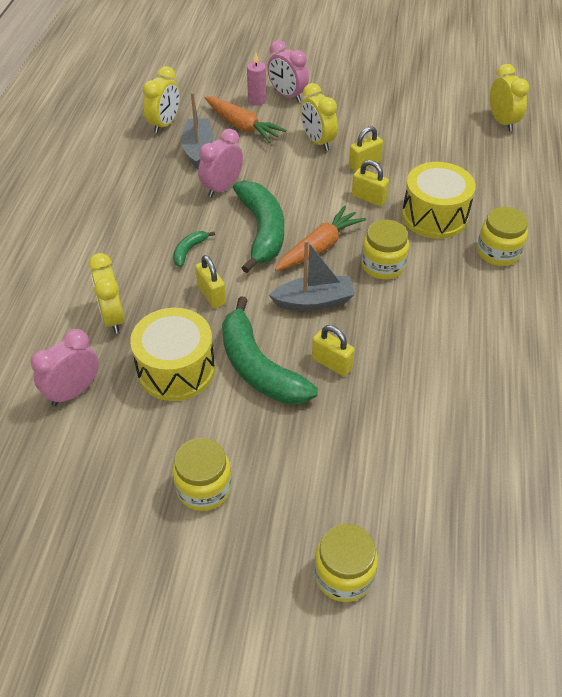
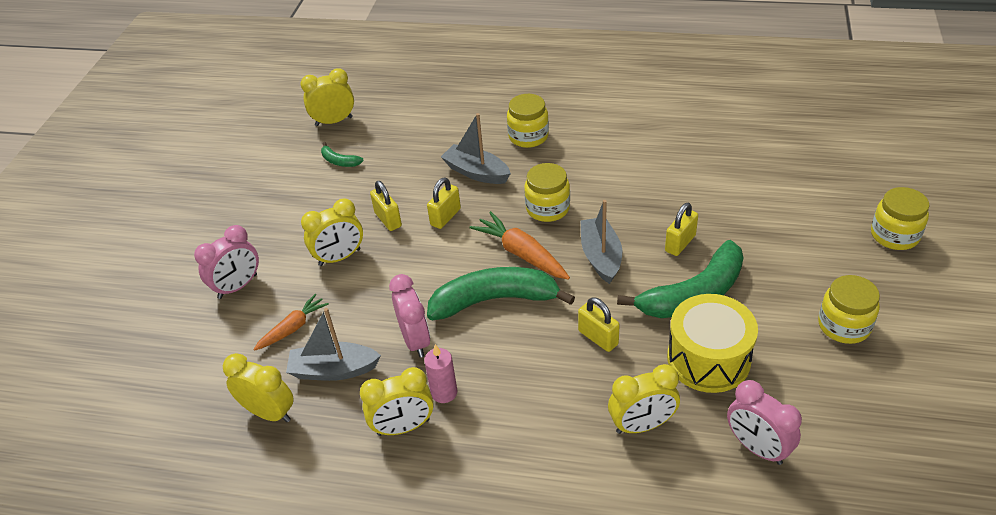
camera: 85 degrees left, 5 degrees down
green banana [173,231,215,267] -> green banana moved to [321,142,364,167]
yellow padlock [195,255,226,308] -> yellow padlock turned 75 degrees clockwise [578,297,620,352]
pink clock [198,129,243,198] -> pink clock turned 150 degrees counterclockwise [389,274,430,358]
orange carrot [205,96,286,143] -> orange carrot [253,294,329,351], size x0.66
pink candle [247,53,266,106] -> pink candle moved to [424,344,458,403]
yellow drum [402,162,476,239] -> grey boat [441,113,511,184]
none -> yellow clock [360,367,434,436]

